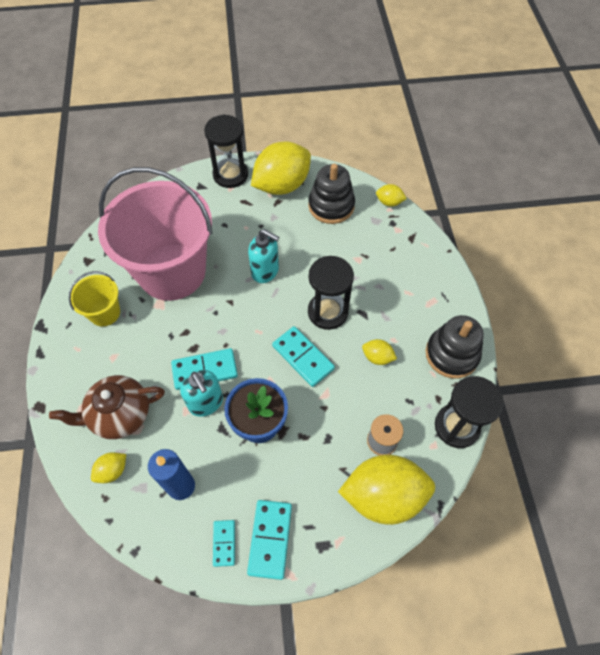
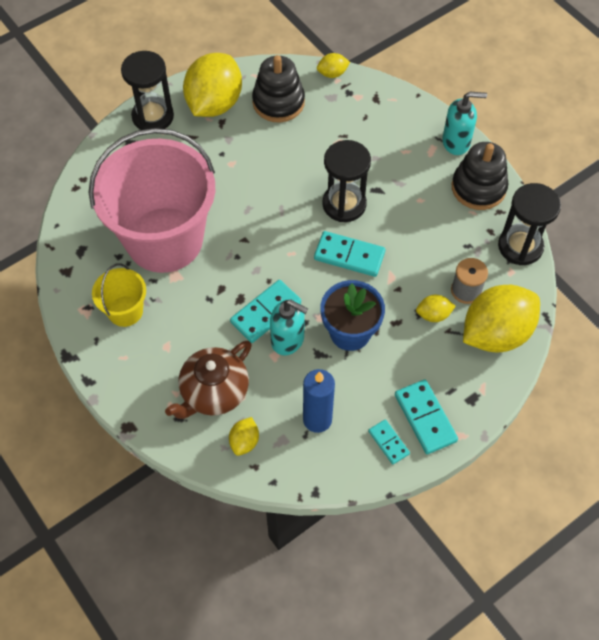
camera: 30 degrees left, 0 degrees up
turquoise soap dispenser [248,229,279,283] -> turquoise soap dispenser moved to [442,92,487,155]
yellow lemon [362,339,397,365] -> yellow lemon moved to [416,295,456,322]

